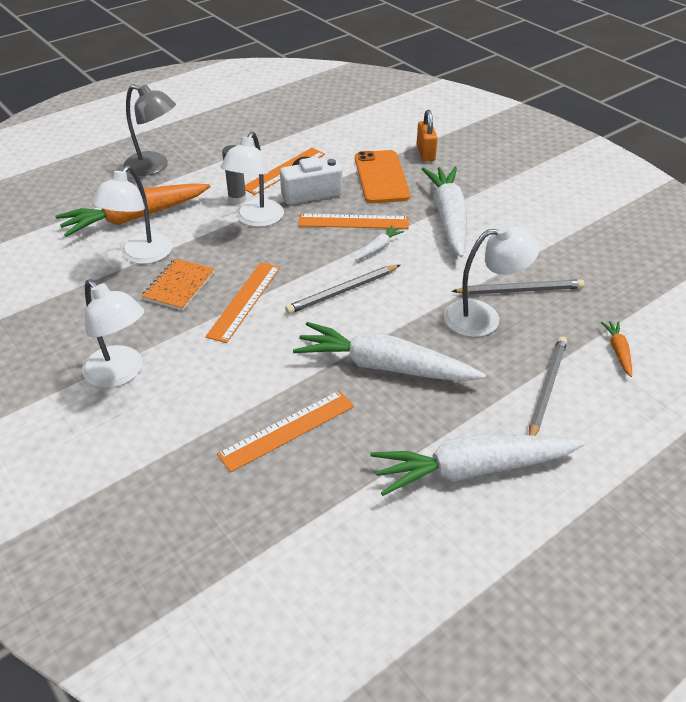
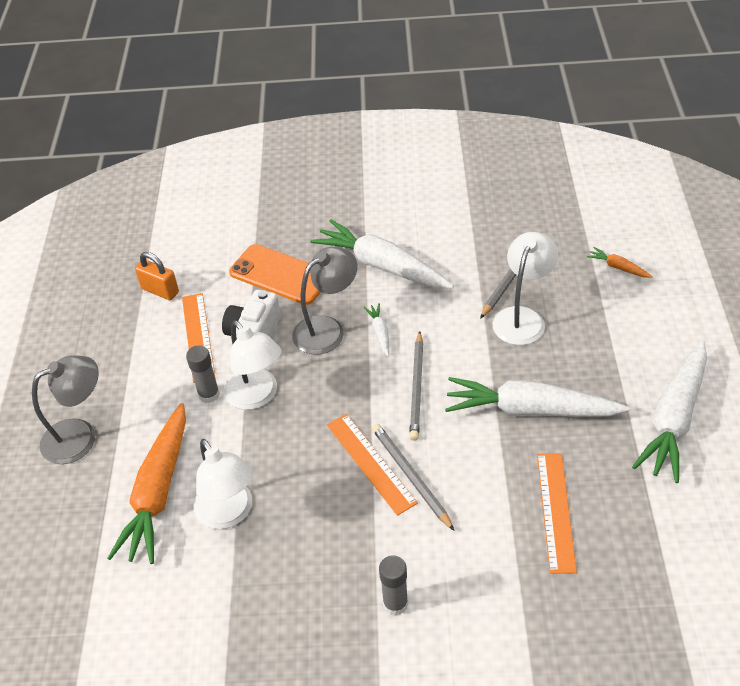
camera: 50 degrees left, 5 degrees up
white lamp [82,279,144,388] -> grey glue stick [379,555,408,616]
orange notebook [141,258,215,311] -> none
white carrot [293,322,486,382] -> white carrot turned 45 degrees clockwise [445,377,630,417]
orange ruler [298,214,409,229] -> grey lamp [292,247,357,355]
orange padlock [417,110,438,162] -> orange padlock moved to [135,252,179,300]
grey pencil [529,336,567,436] -> grey pencil moved to [372,424,455,531]

